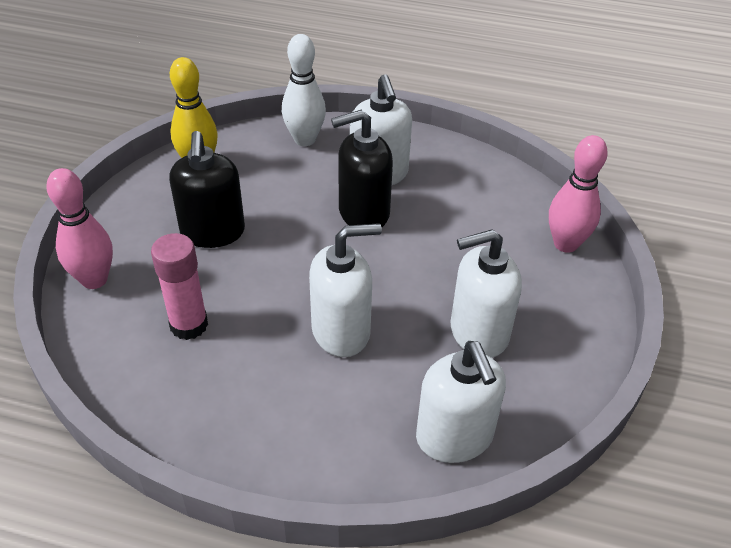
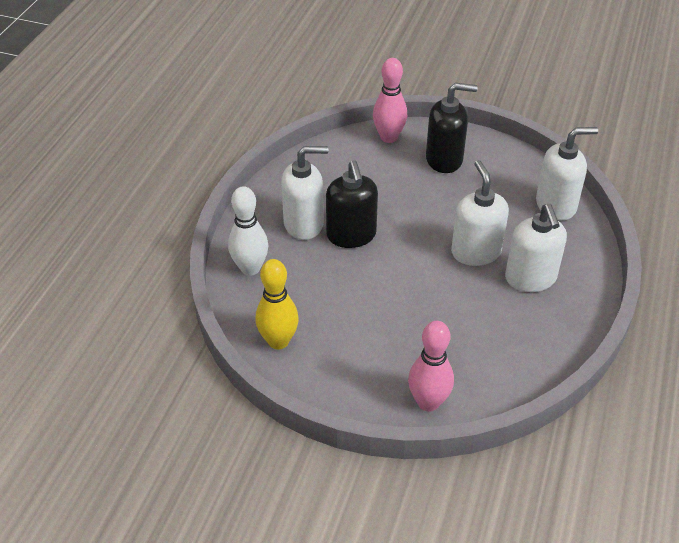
camera: 85 degrees left, 0 degrees up
pink glue stick [151,233,208,340] -> none
black soap dispenser [169,131,245,248] -> black soap dispenser moved to [426,83,478,173]
white soap dispenser [451,229,522,358] -> white soap dispenser moved to [505,204,567,292]

